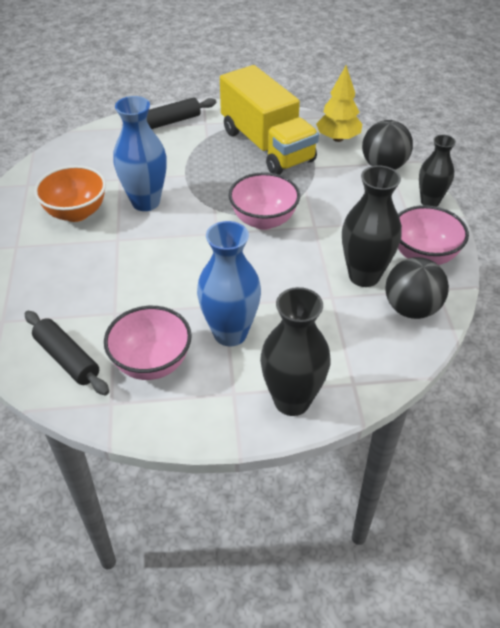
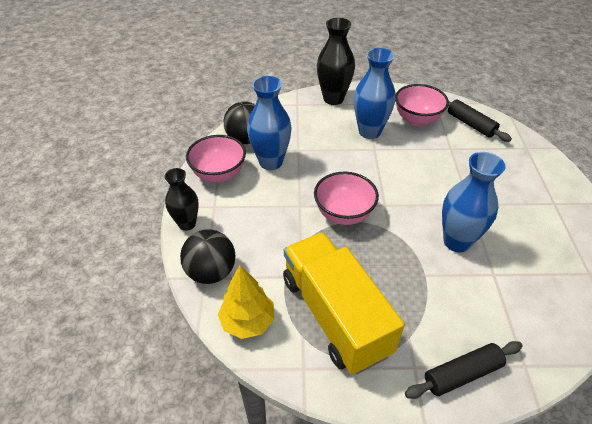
camera: 175 degrees left, 0 degrees up
orange bowl [34,165,106,222] -> none
black vase [342,166,402,287] -> blue vase [247,76,292,170]

